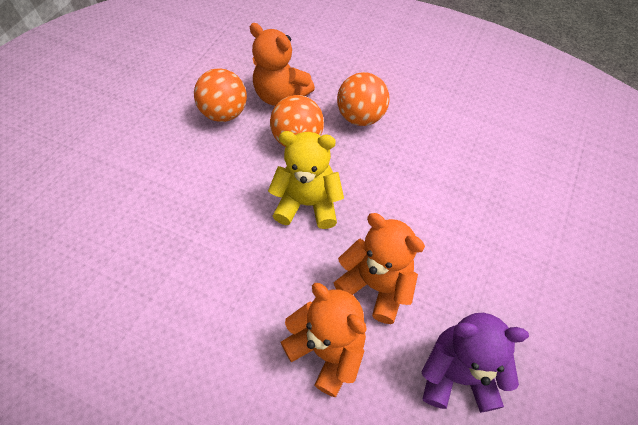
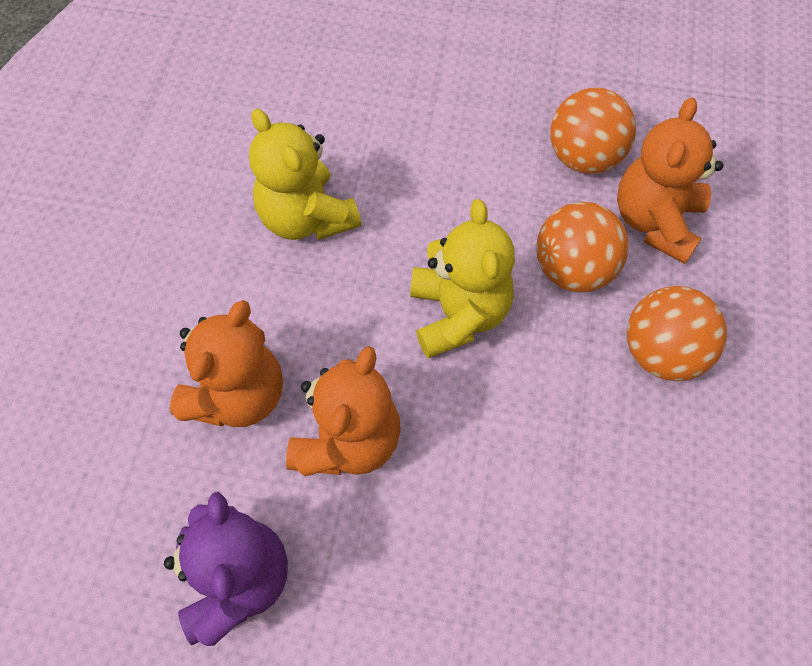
camera: 75 degrees right, 5 degrees up
none -> yellow teddy bear [249,109,361,240]

